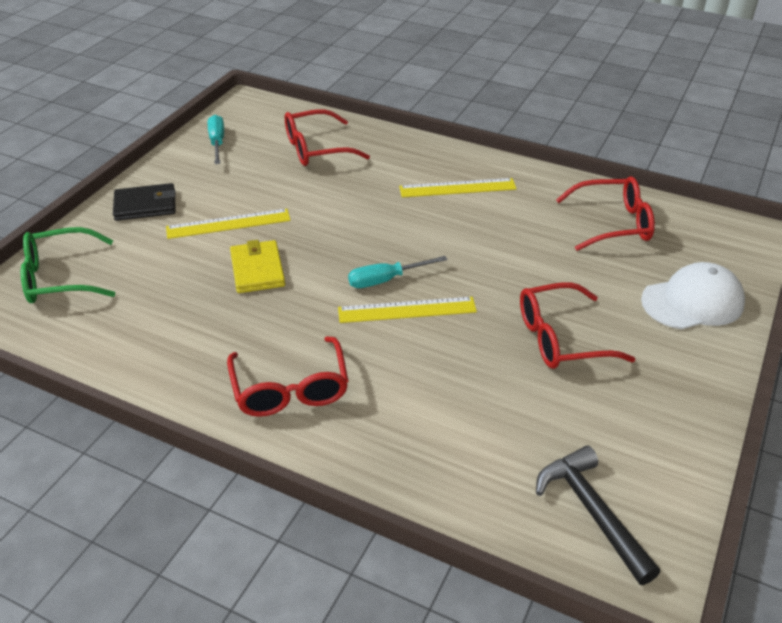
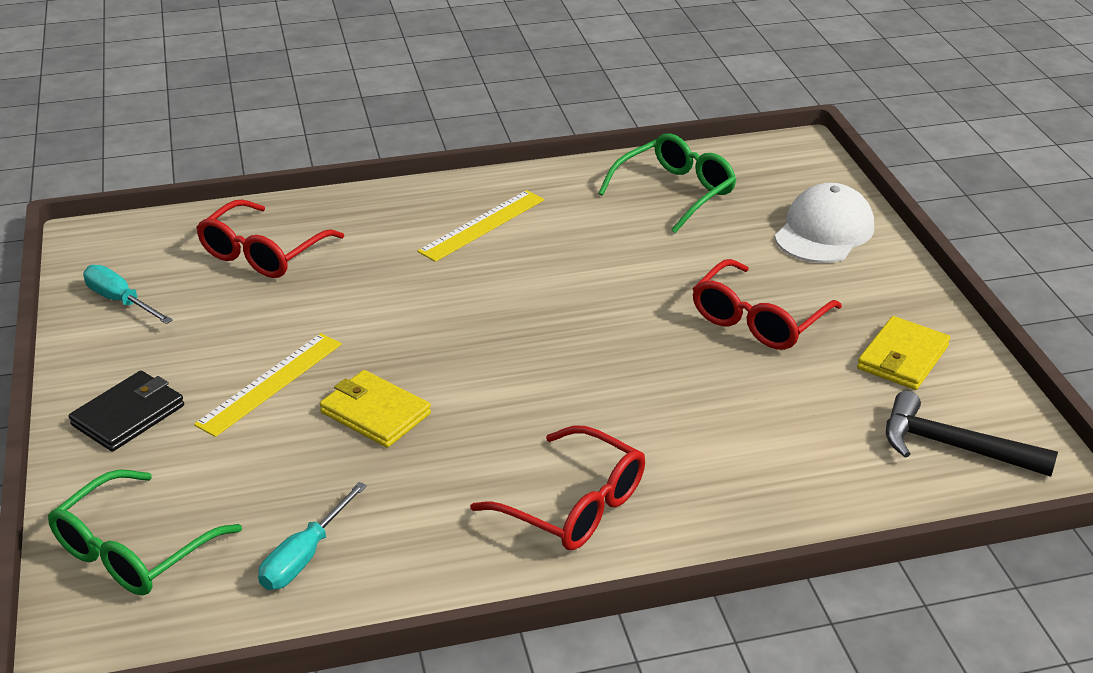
camera: 40 degrees left, 5 degrees down
yellow ruler [338,297,477,323] -> none
turquoise screwdriver [348,256,448,288] -> turquoise screwdriver moved to [258,482,367,590]
red glasses [556,176,655,251] -> green glasses [598,133,737,233]
none -> yellow wallet [857,316,950,390]

